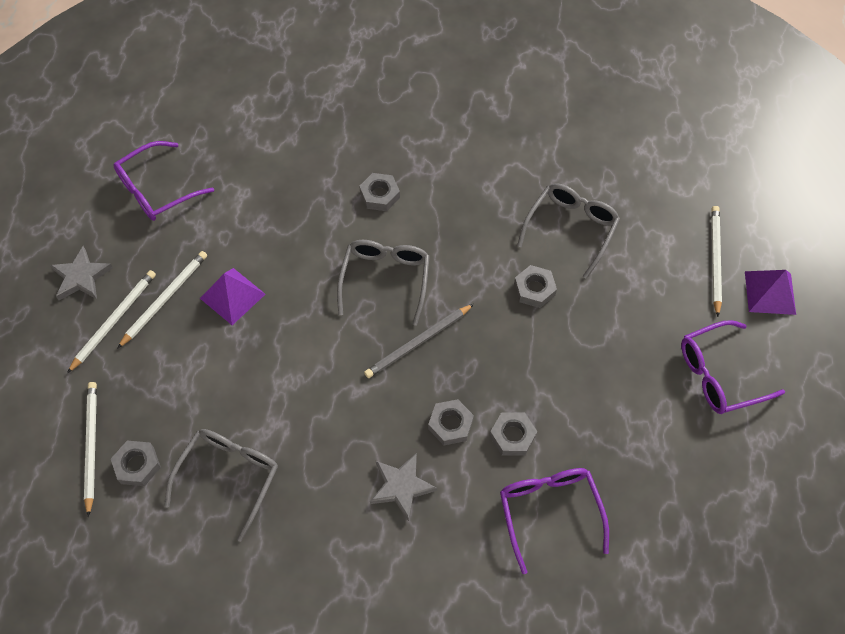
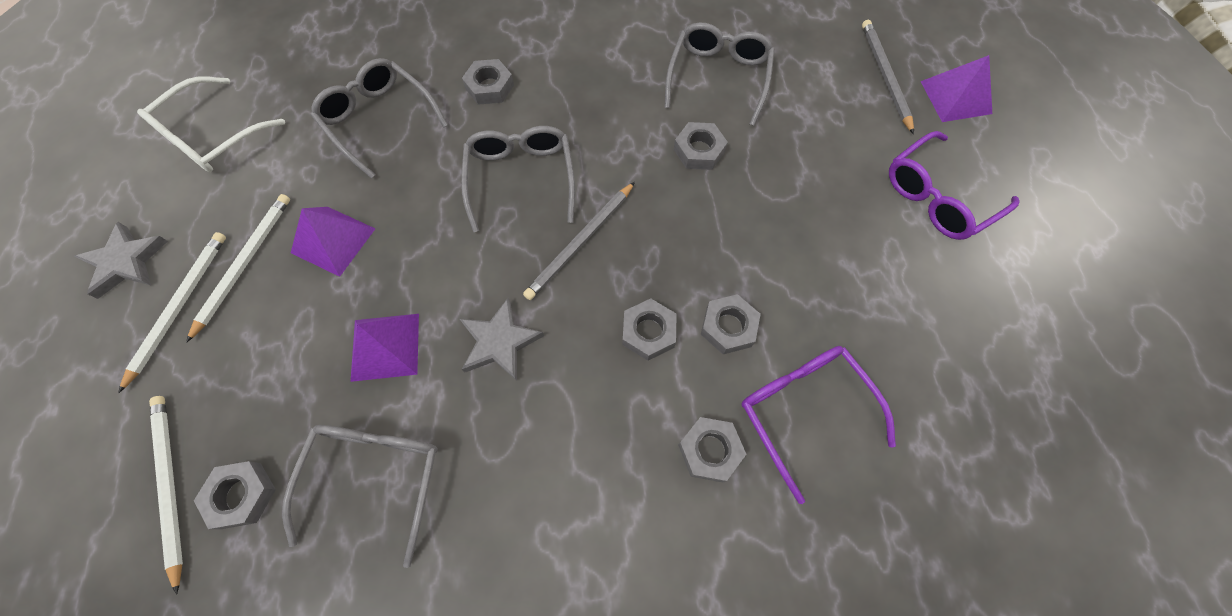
camera: 15 degrees left, 5 degrees up
purple glasses [113,141,214,221] -> white glasses [137,76,285,172]
grey star [370,453,437,521] -> grey star moved to [460,298,544,381]
white pencil [711,206,722,317] -> grey pencil [862,20,914,134]
none -> grey glasses [311,58,448,179]
none -> purple pyramid [350,314,419,382]
none -> grey nut [678,417,746,483]

